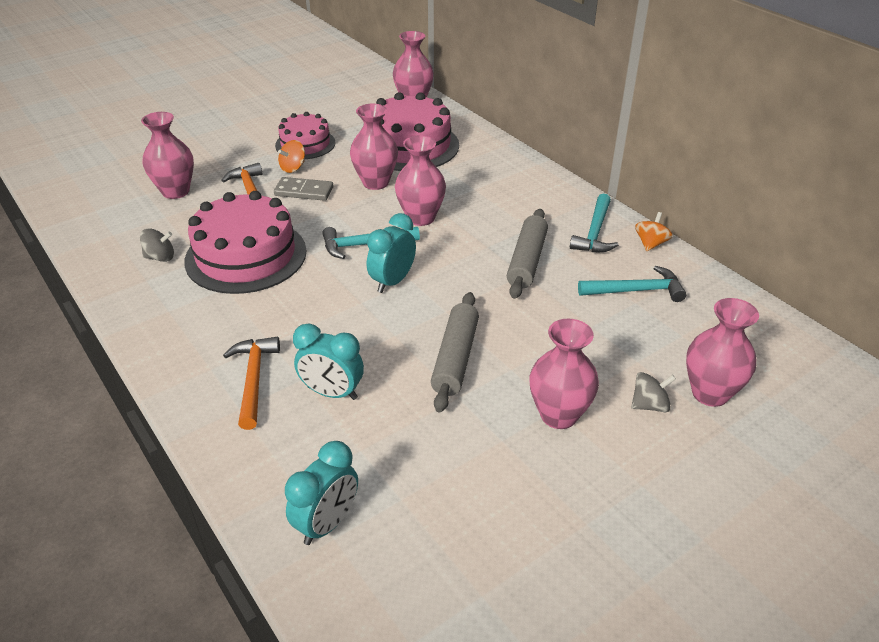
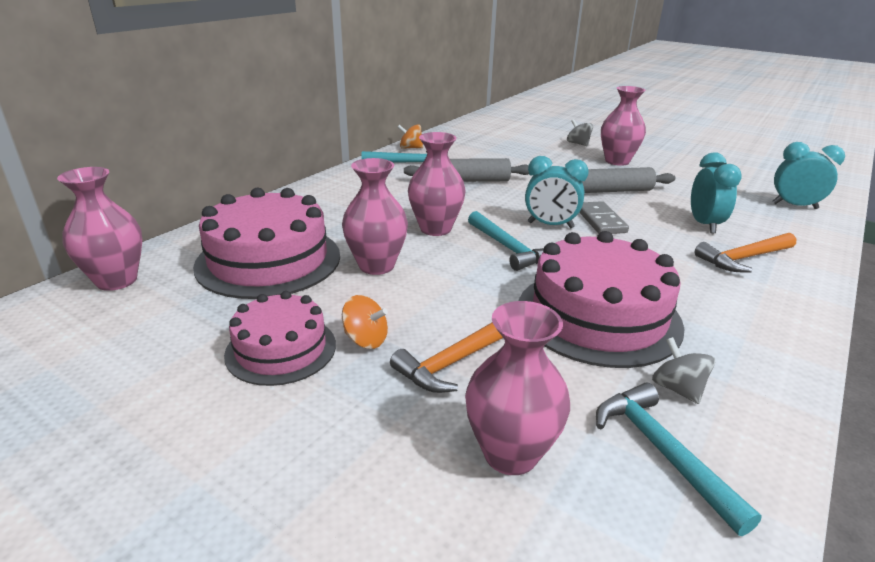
camera: 110 degrees left, 10 degrees down
grey domino [274,177,333,201] -> grey domino moved to [579,201,629,234]
turquoise hammer [578,266,686,302] -> turquoise hammer moved to [596,383,762,536]
pink vase [686,298,759,407] -> none

